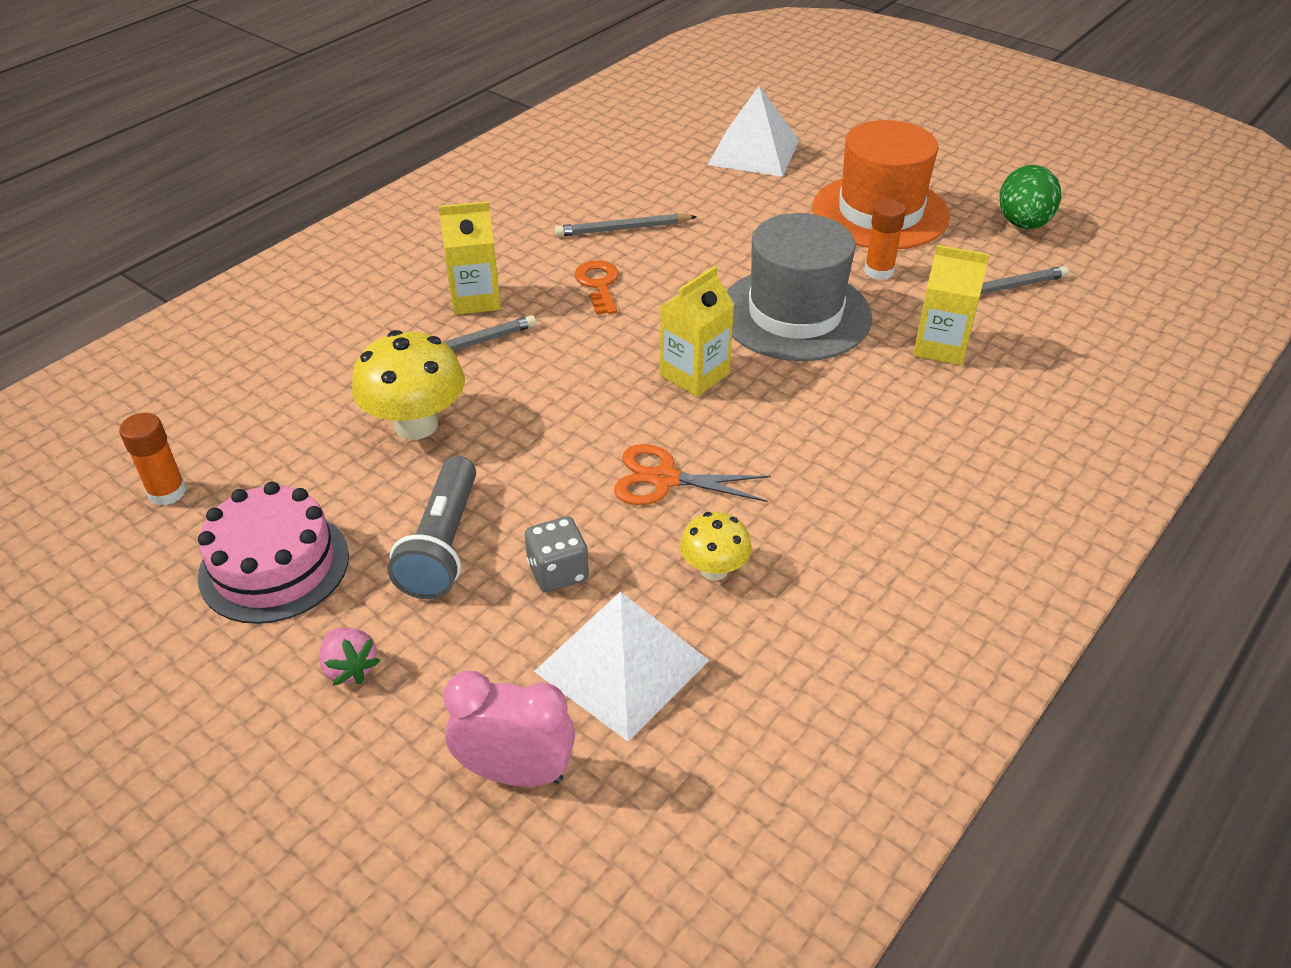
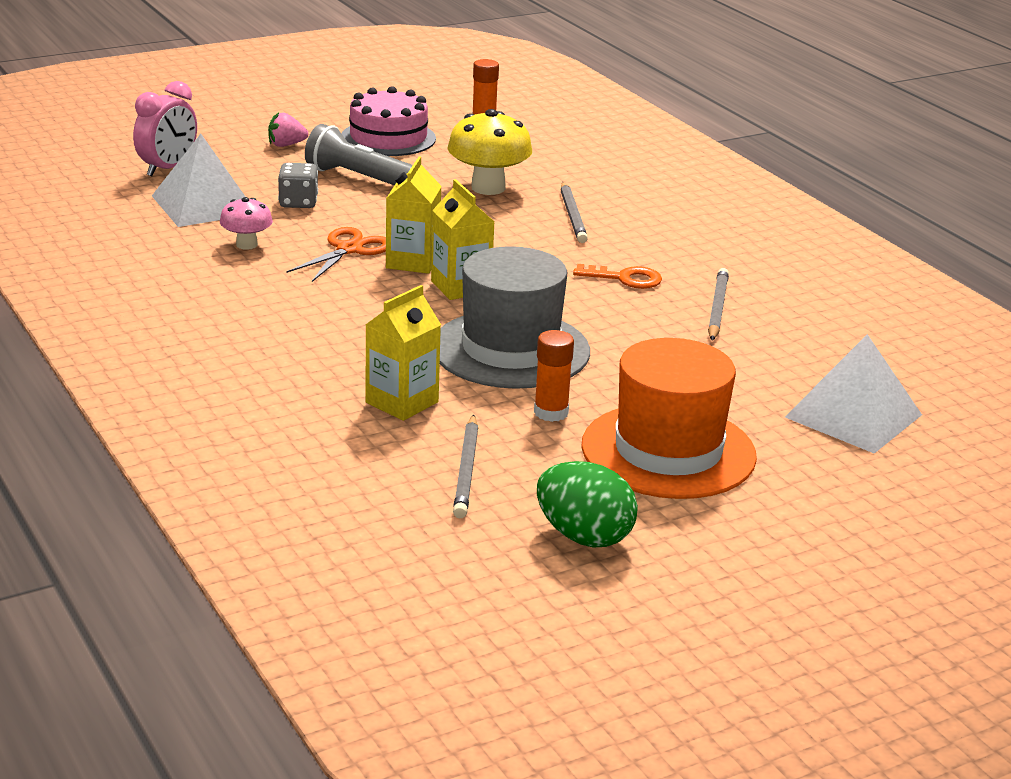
camera: 110 degrees right, 15 degrees down
yellow carton [439,201,501,315] -> yellow carton moved to [386,156,442,274]
yellow mushroom [680,512,752,580] -> pink mushroom [220,197,273,250]

